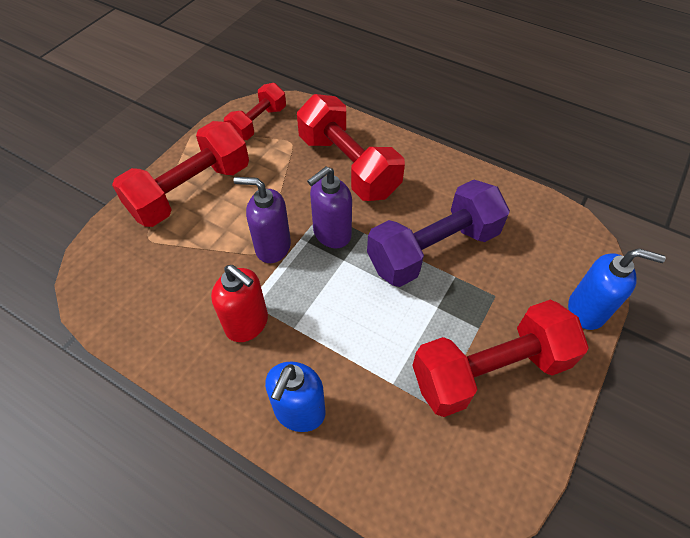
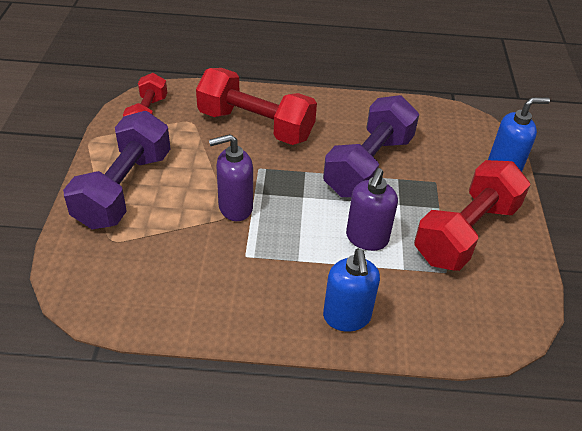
camera: 30 degrees left, 10 degrees down
red dumbbell [112,121,249,227] -> purple dumbbell [63,111,170,229]
red soap dispenser [211,265,268,342] -> none
purple soap dispenser [307,167,352,248] -> purple soap dispenser moved to [346,168,398,251]

